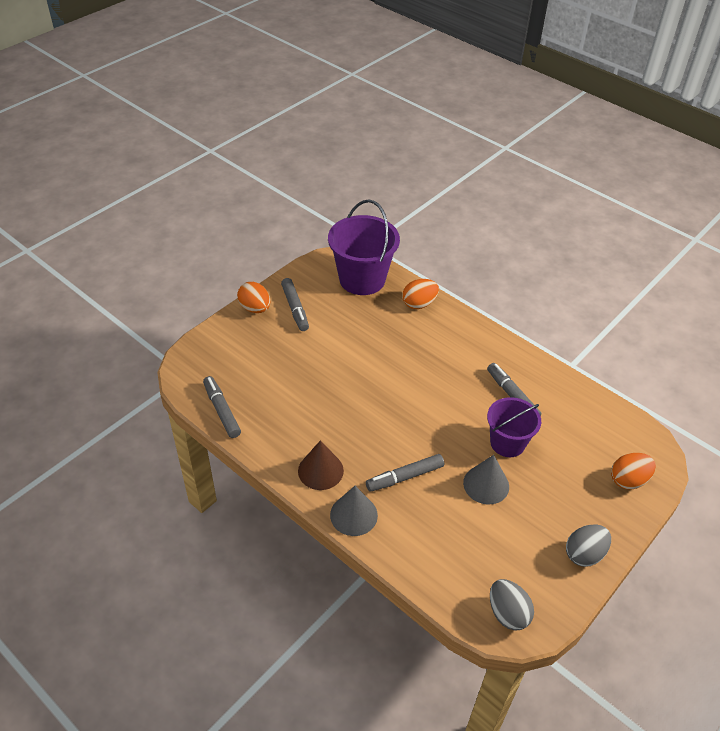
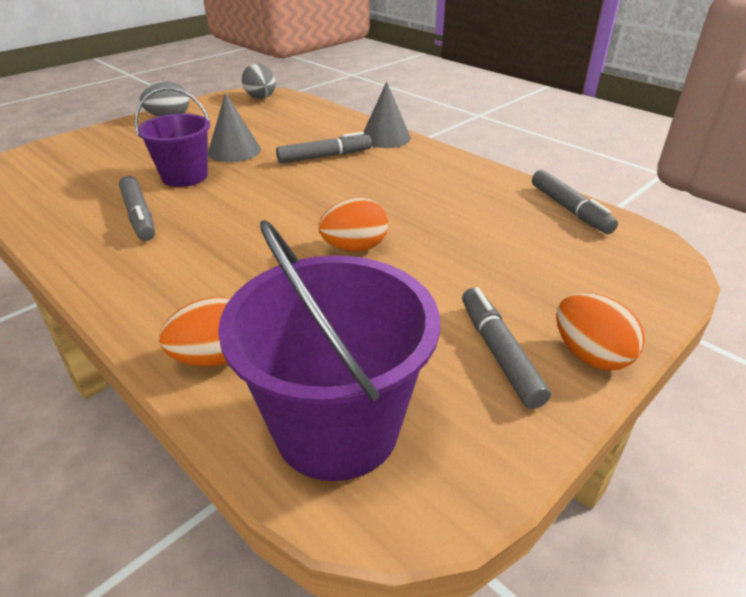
camera: 175 degrees left, 10 degrees down
brown cone [298,440,344,490] -> none
orange egg [611,453,656,490] -> orange egg moved to [318,198,388,252]

